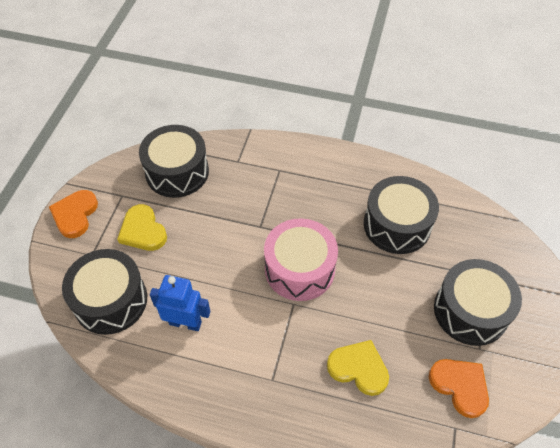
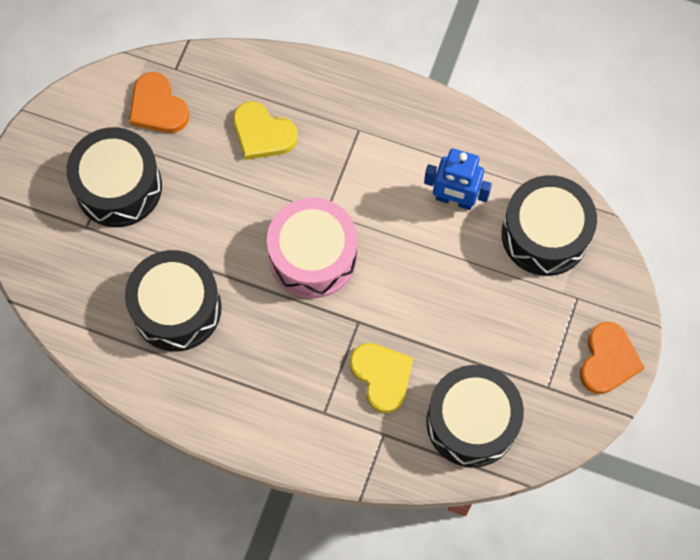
camera: 175 degrees left, 15 degrees up
yellow heart [117,204,167,251] -> yellow heart moved to [350,343,413,413]

